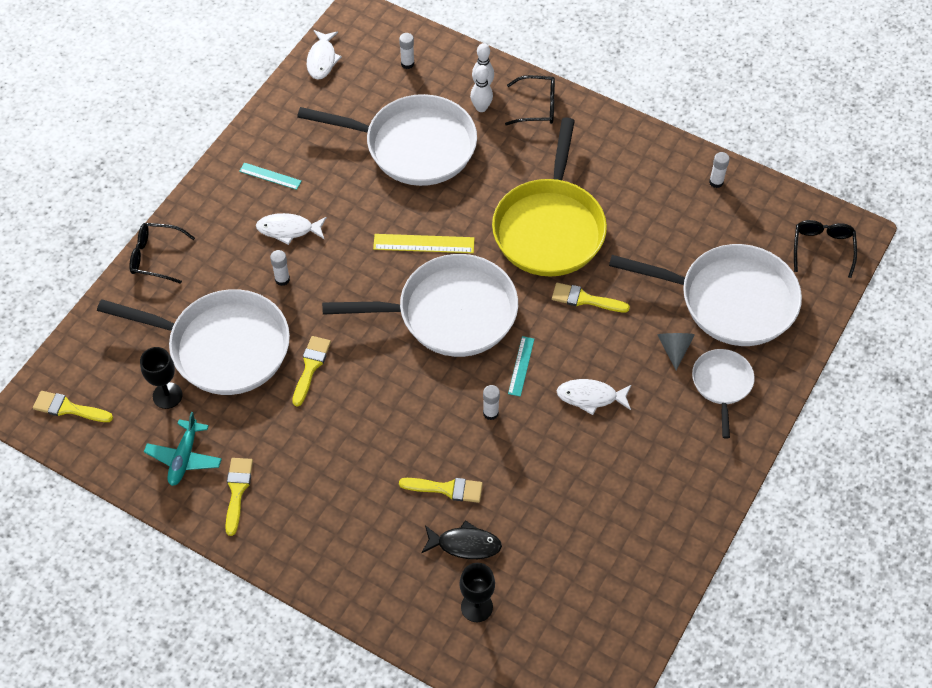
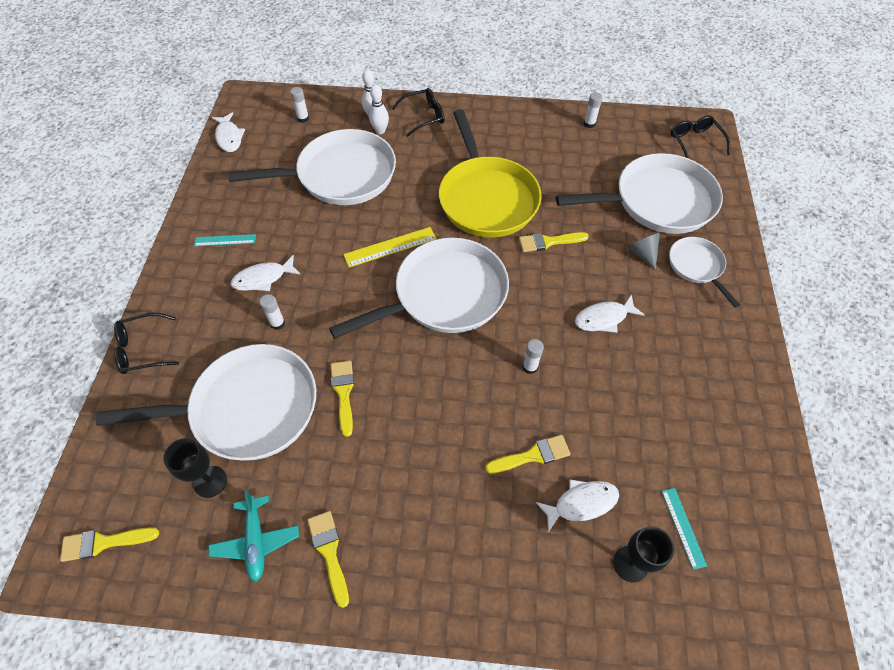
camera: 25 degrees left, 0 degrees up
black fish [421,520,502,559] -> white fish [535,479,619,533]
turquoise ruler [508,336,534,397] -> turquoise ruler moved to [662,488,707,570]

